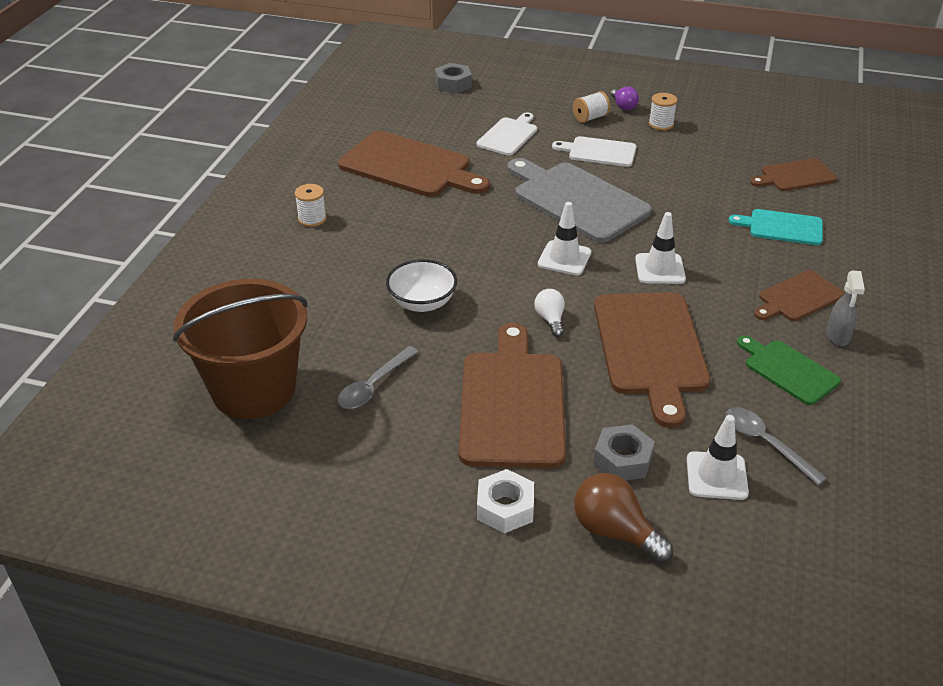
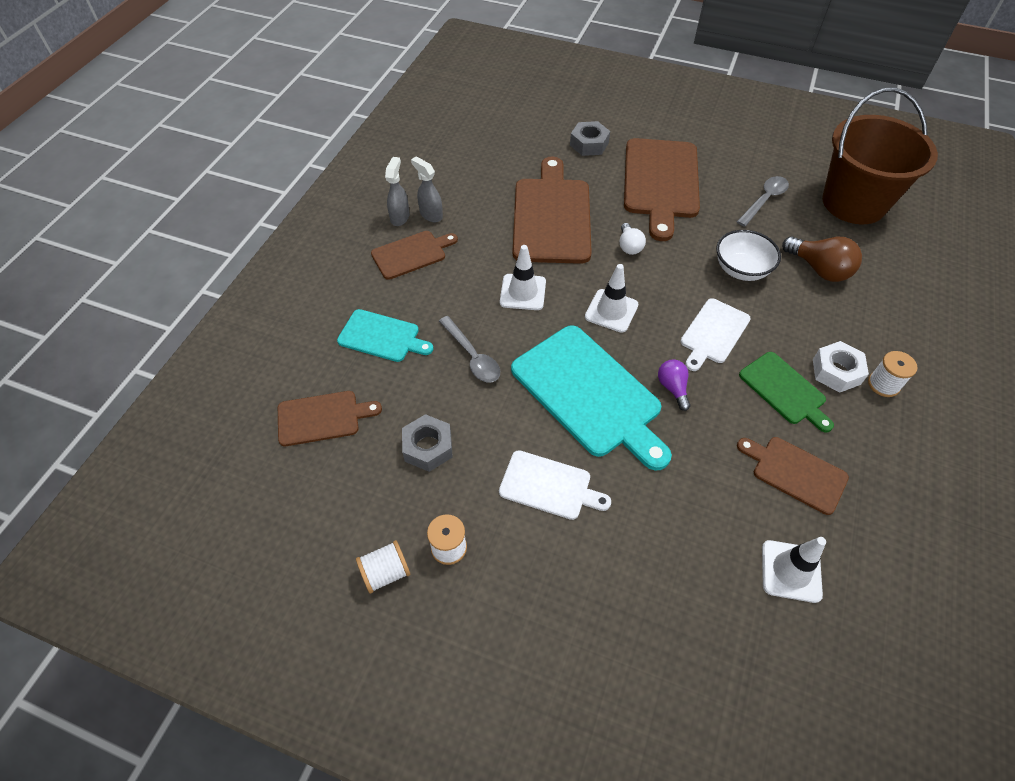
camera: 175 degrees left, 15 degrees up
brown cutting board [338,131,490,197] -> brown cutting board [737,437,849,515], size x0.55
grey nut [435,63,472,93] -> grey nut moved to [402,414,453,472]
white cutting board [476,112,537,156] -> white cutting board moved to [681,298,751,371]
white nut [477,469,534,534] -> white nut moved to [813,341,869,393]
grey cutting board [507,158,652,243] -> turquoise cutting board [511,325,672,471]
white spool [573,91,610,123] -> white spool moved to [356,540,410,593]
brown light bulb [574,473,673,563] -> brown light bulb moved to [782,236,862,282]
purple light bulb [611,86,639,110] -> purple light bulb moved to [658,360,691,411]
white traffic cone [687,415,749,500] -> white traffic cone moved to [762,537,826,603]
grey spoon [726,407,827,485] -> grey spoon moved to [439,316,500,382]
green cutting board [737,335,841,405] -> green cutting board moved to [739,352,834,432]
none -> grey spray bottle [411,156,443,222]

